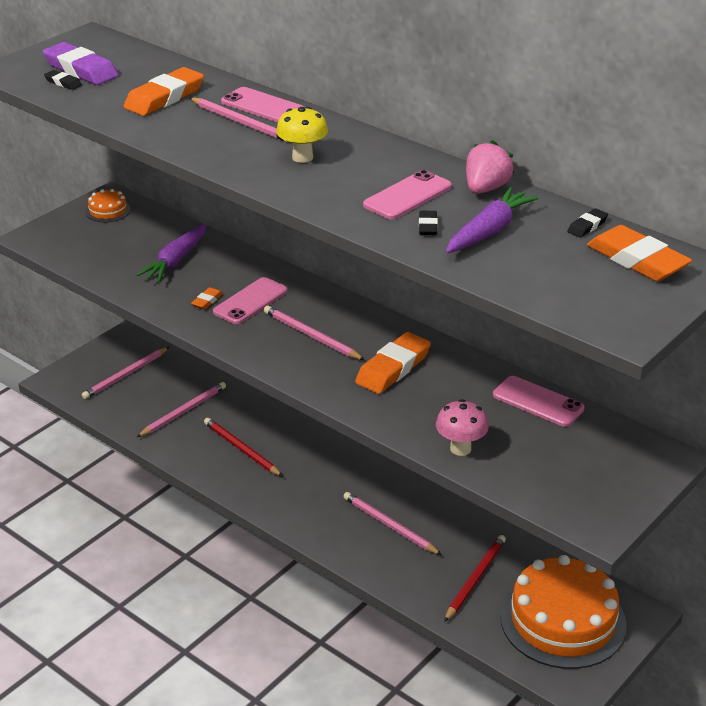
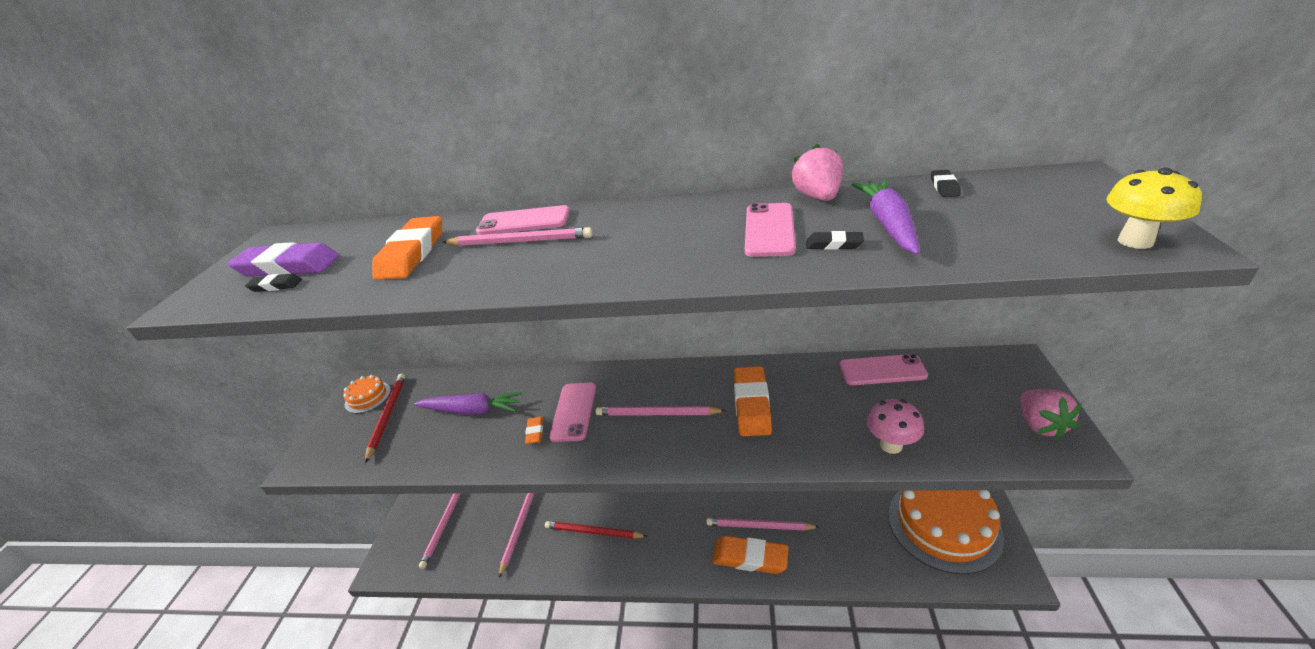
camera: 30 degrees left, 0 degrees up
purple carrot [136,224,207,282] -> purple carrot turned 75 degrees counterclockwise [414,392,522,415]
yellow mushroom [276,107,328,163] -> yellow mushroom moved to [1106,167,1202,249]
black eraser [419,211,438,235] -> black eraser turned 45 degrees counterclockwise [806,231,864,250]
red pencil [444,535,506,622] -> red pencil moved to [365,373,406,463]
orange eraser [587,225,692,281] -> orange eraser moved to [712,536,788,574]
none -> pink strawberry [1021,389,1082,440]

